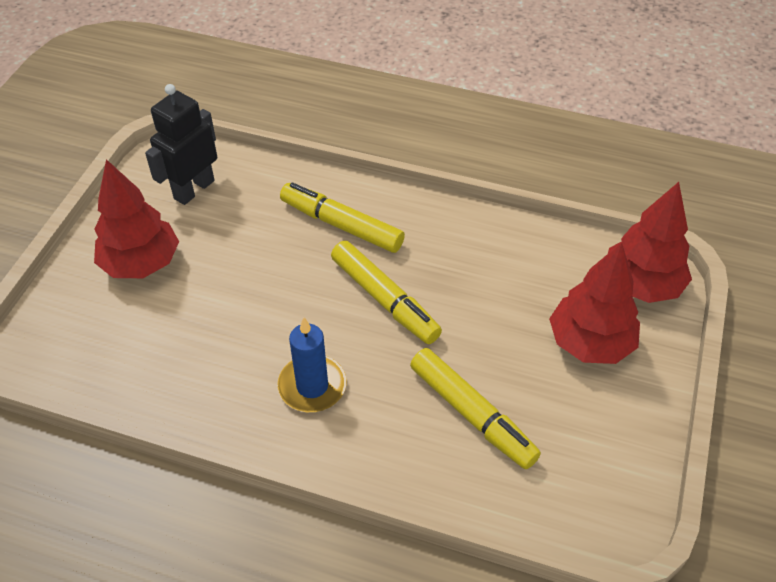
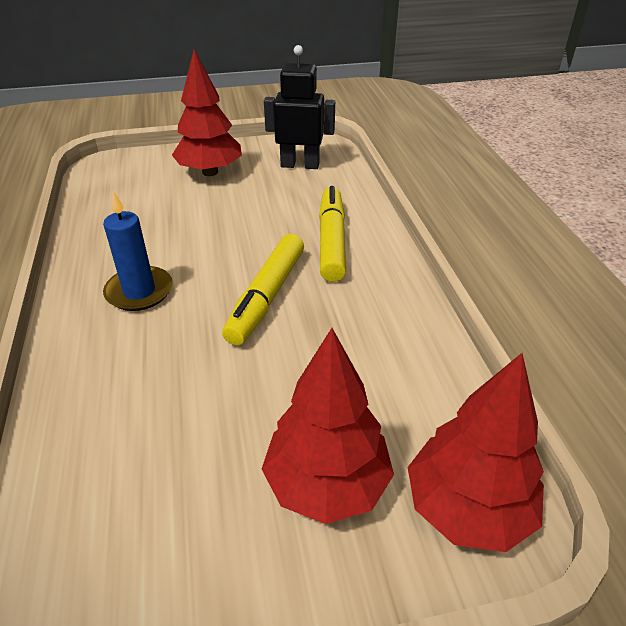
camera: 60 degrees right, 10 degrees down
yellow marker [410,348,541,469] -> none

